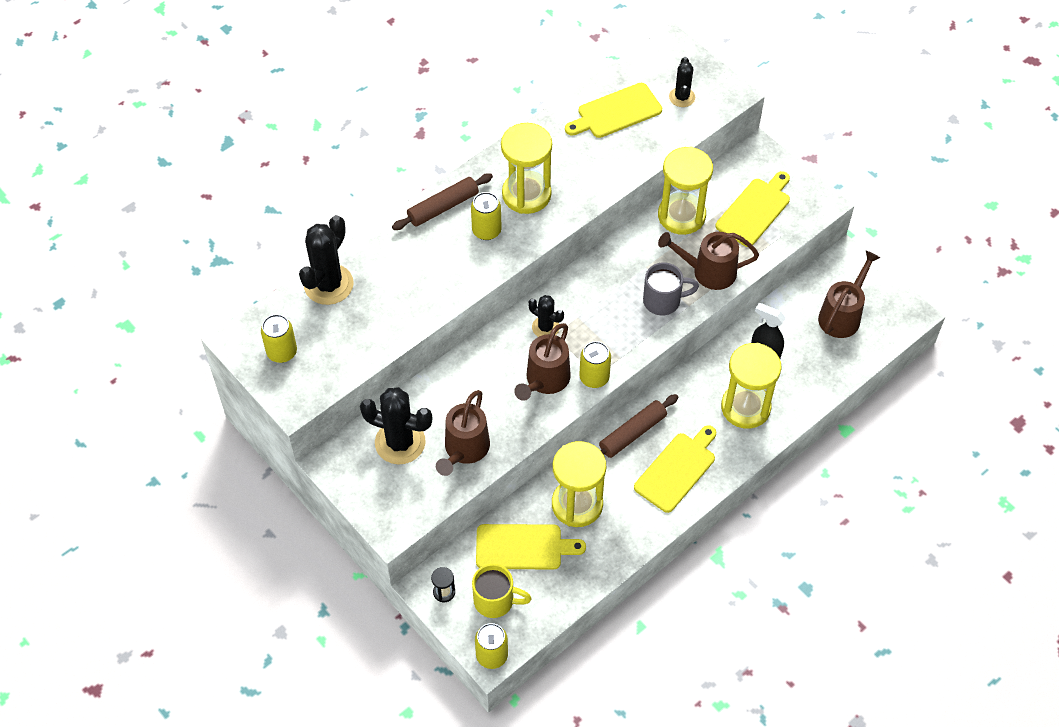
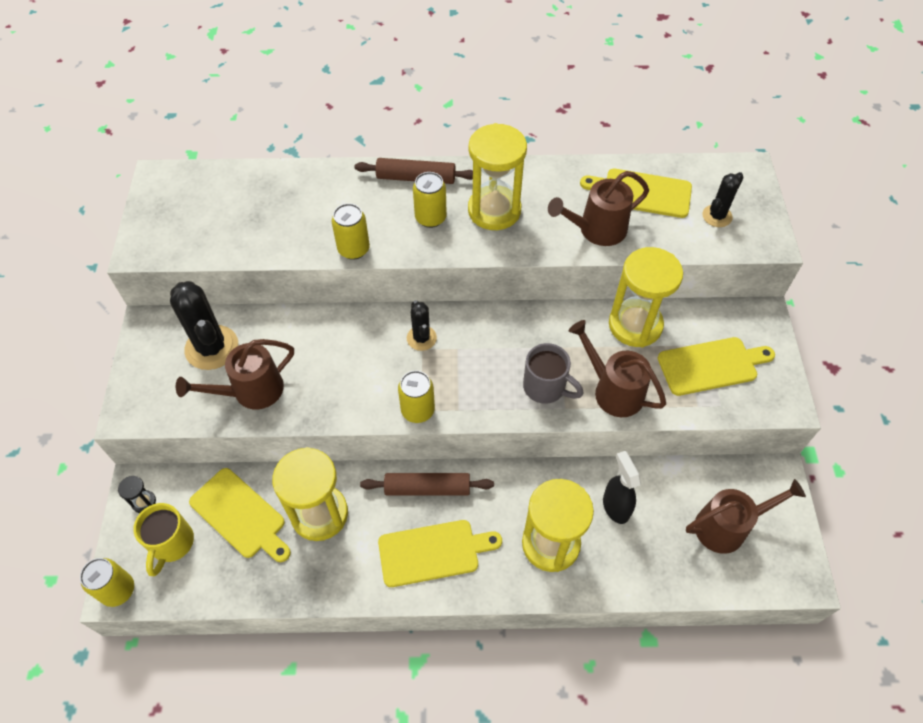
camera: 40 degrees right, 0 degrees up
yellow can [261,314,297,363] -> yellow can moved to [332,203,370,260]
black cactus [299,215,354,305] -> none
yellow mug [472,564,532,618] -> yellow mug turned 45 degrees clockwise [133,503,194,577]
brown watering can [514,323,571,401] -> brown watering can moved to [548,171,649,246]

